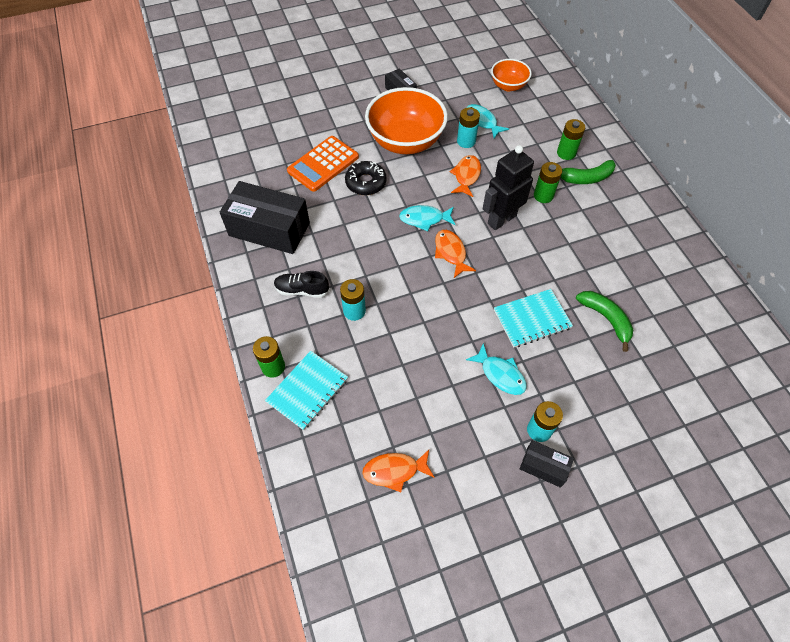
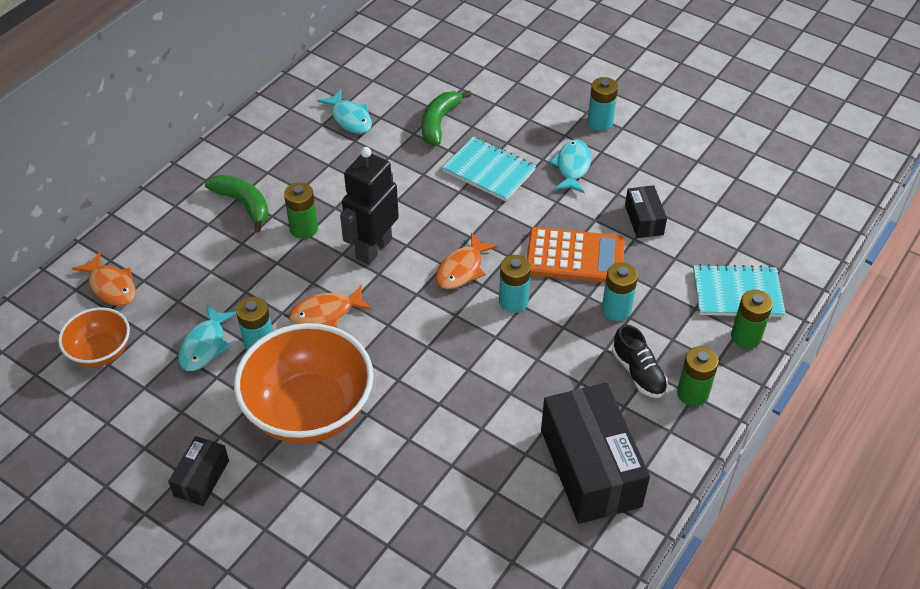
camera: 125 degrees left, 10 degrees down
orange calculator [287,136,359,192] -> orange calculator moved to [527,227,625,283]
black donut [345,161,387,195] -> none
orange fish [362,450,435,492] -> orange fish moved to [72,252,136,306]
turquoise fish [399,205,456,231] -> turquoise fish moved to [317,90,372,134]
black robot [483,145,534,230] -> black robot turned 105 degrees clockwise [340,147,399,265]
black box [520,440,574,488] -> black box moved to [625,185,667,238]
green battery [557,119,585,160] -> green battery moved to [677,346,719,406]
none -> turquoise battery [499,255,531,313]

